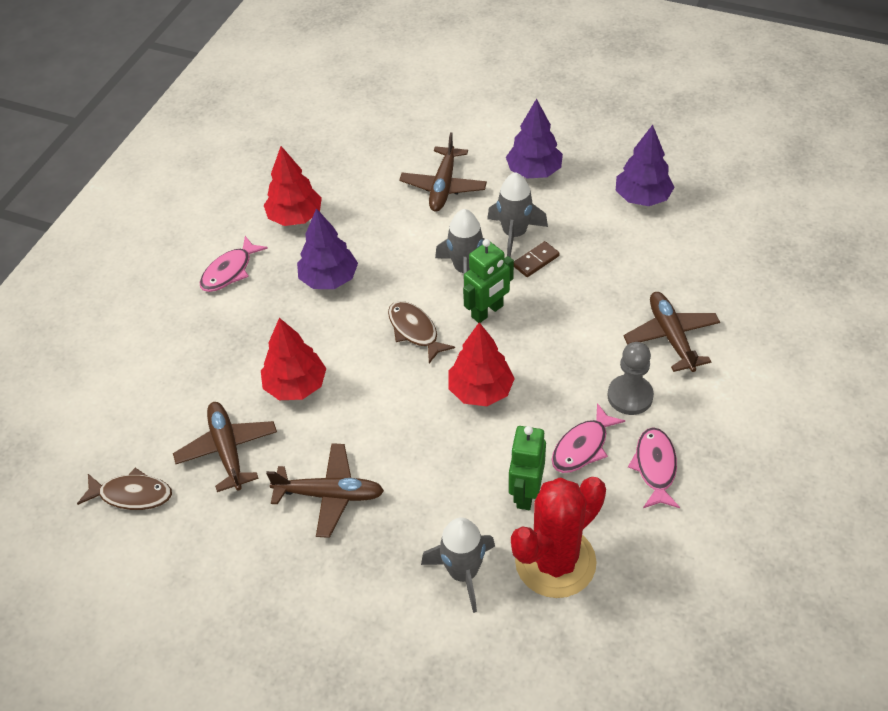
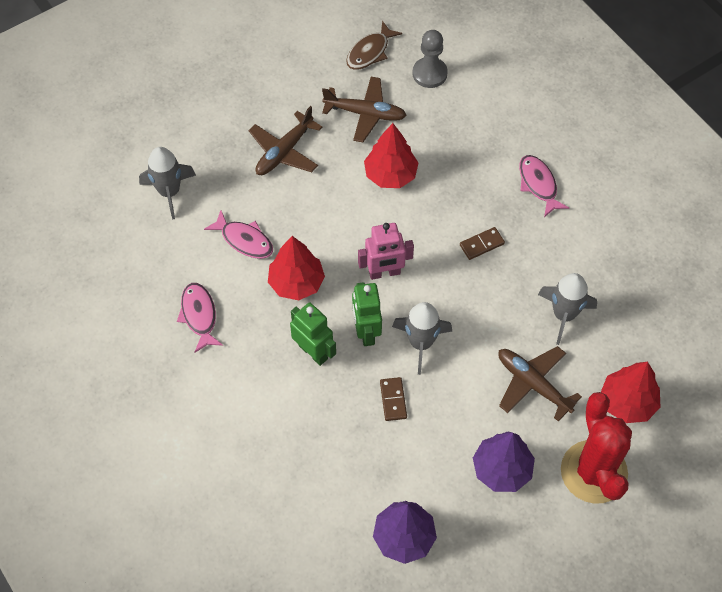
camera: 120 degrees right, 10 degrees up
red tree [264,146,322,226] -> red tree moved to [601,362,660,423]
purple tree [297,208,358,289] -> brown domino [460,227,505,260]
brown fish [388,301,455,363] -> pink robot [358,223,414,280]
grey rocket [487,172,548,257] -> grey rocket moved to [538,273,597,345]
green robot [509,426,546,510] -> green robot moved to [290,302,336,366]
red cactus [511,477,606,598] -> red cactus moved to [561,392,632,504]
grey pawn [607,342,654,415] -> grey pawn moved to [412,30,448,88]
brown plane [623,292,720,372] -> none
pink fish [628,427,680,508] -> pink fish moved to [204,210,273,259]

